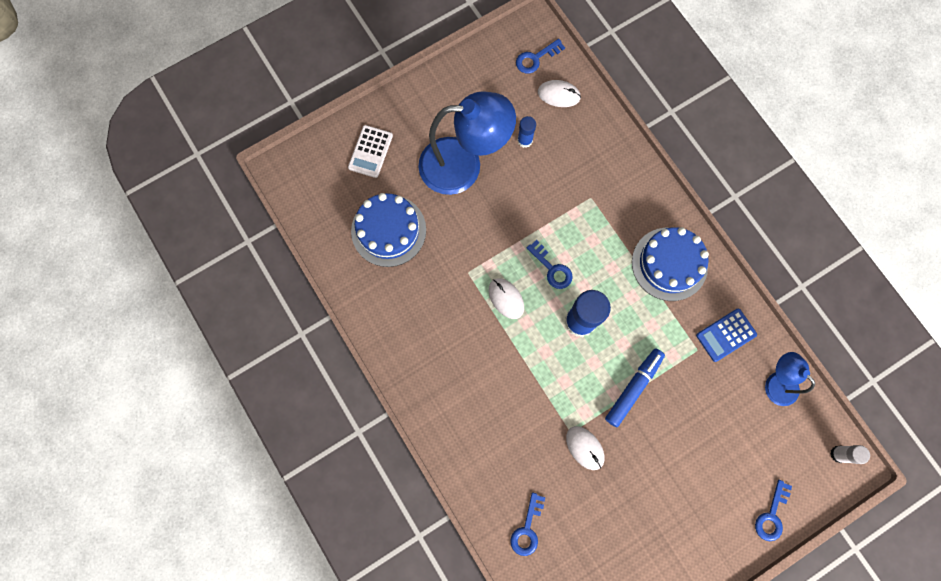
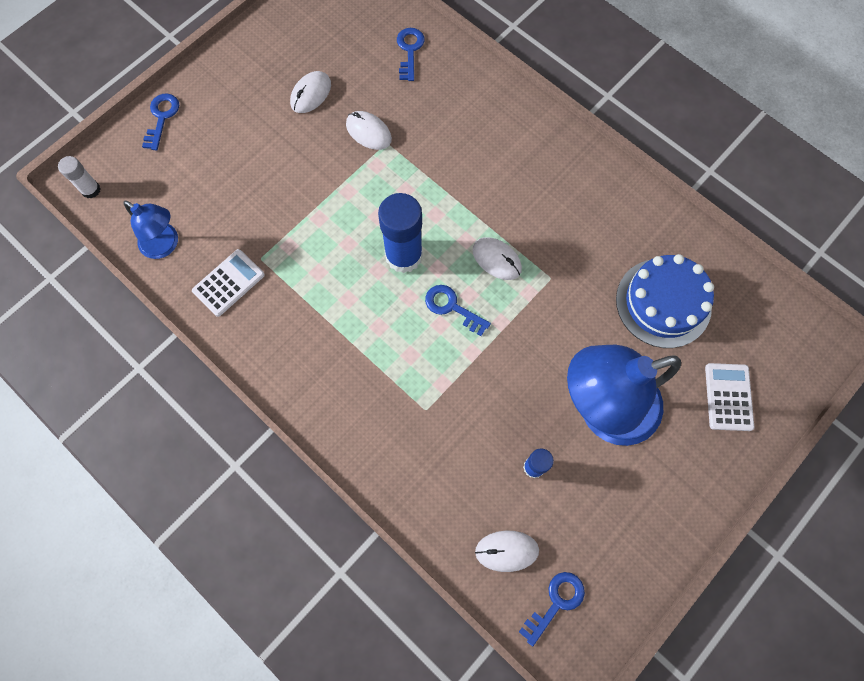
camera: 165 degrees right, 5 degrees down
blue marker [605,349,665,427] -> none
blue cake [632,227,709,301] -> none
blue calculator [696,308,757,362] -> white calculator [192,249,265,317]
none -> white mouse [290,71,331,113]

